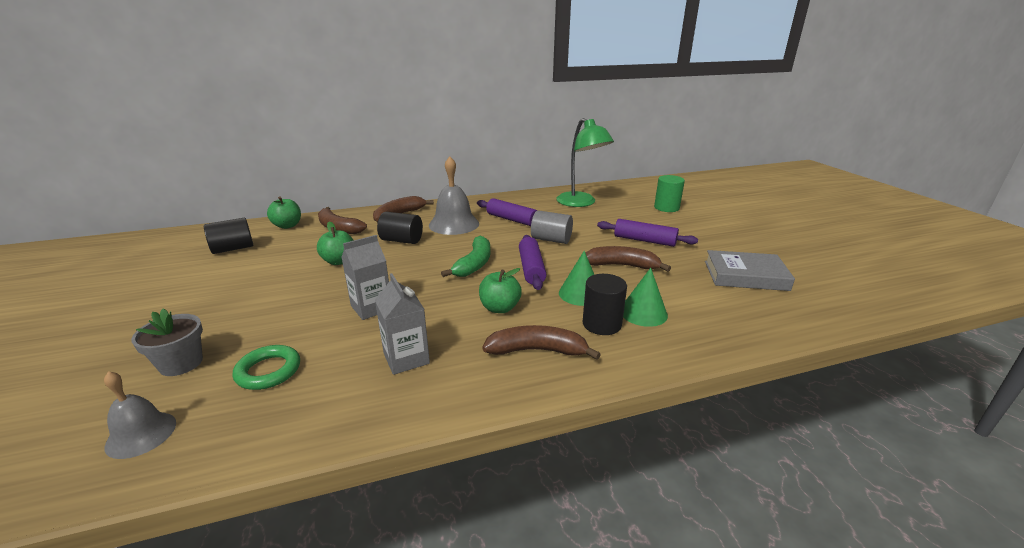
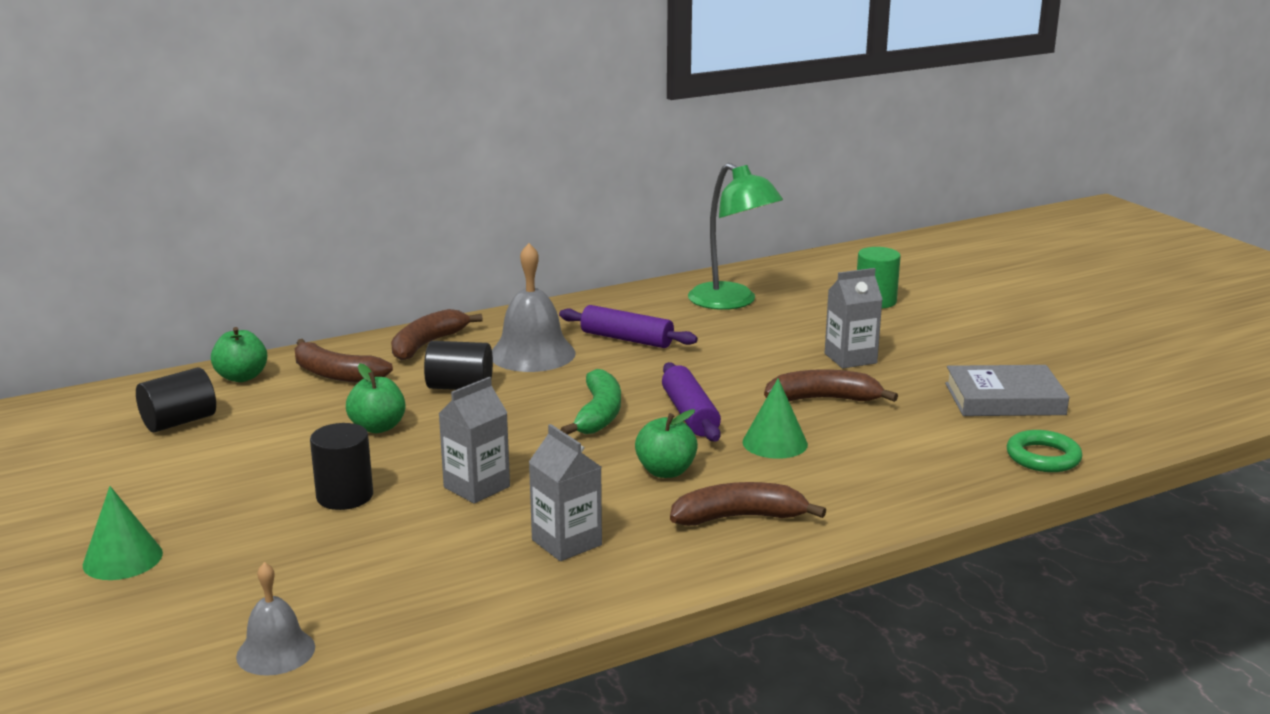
camera: 10 degrees left, 5 degrees down
grey flower pot [131,309,203,376] -> none
green ring [233,345,300,390] -> green ring moved to [1007,430,1082,472]
grey cylinder [531,210,573,244] -> none
black cylinder [583,274,627,335] -> black cylinder moved to [310,423,373,510]
purple rolling pin [597,219,698,247] -> grey carton [825,268,883,368]
green cone [623,268,668,327] -> green cone moved to [83,486,163,580]

